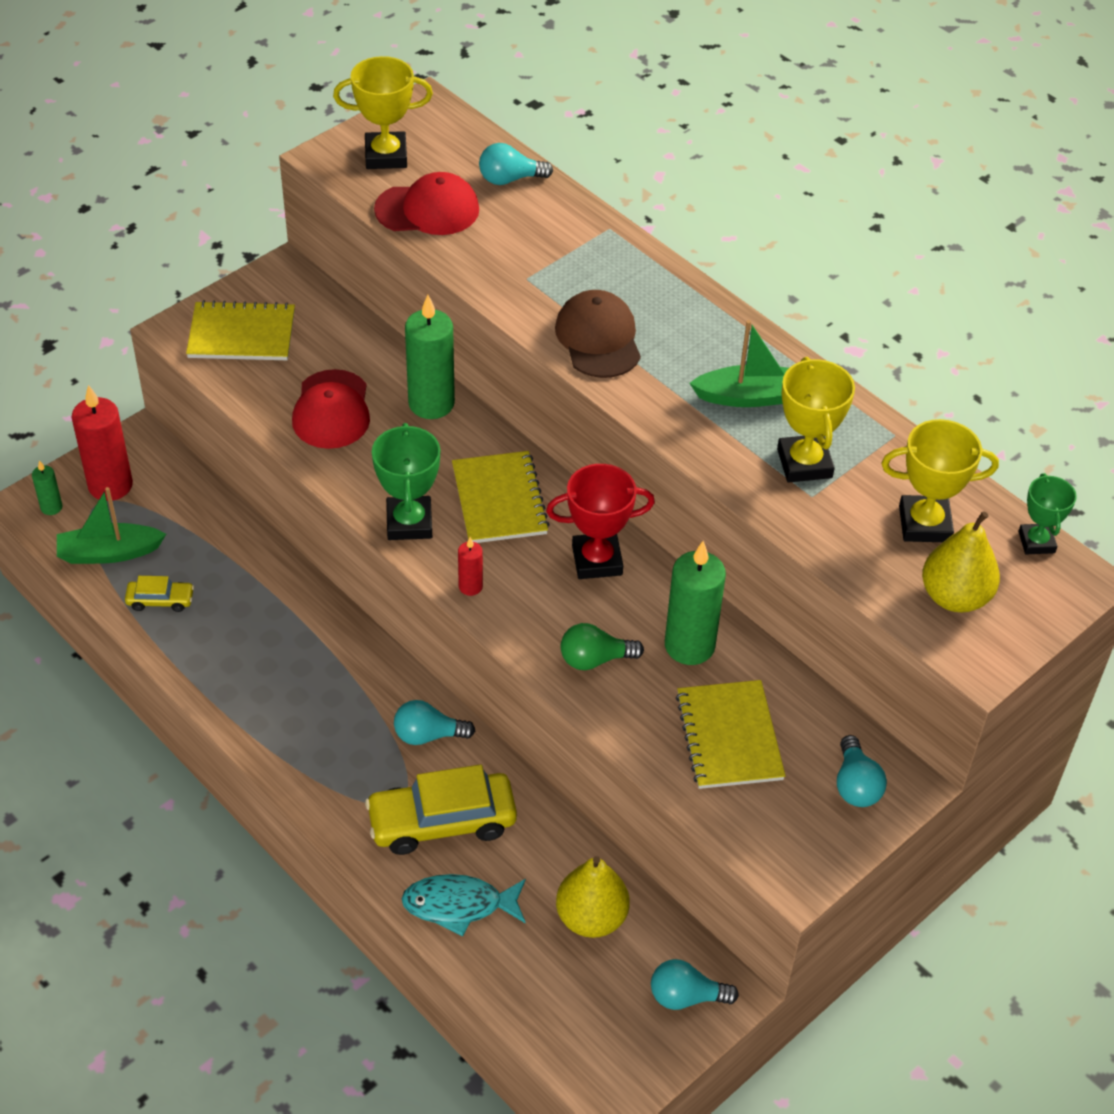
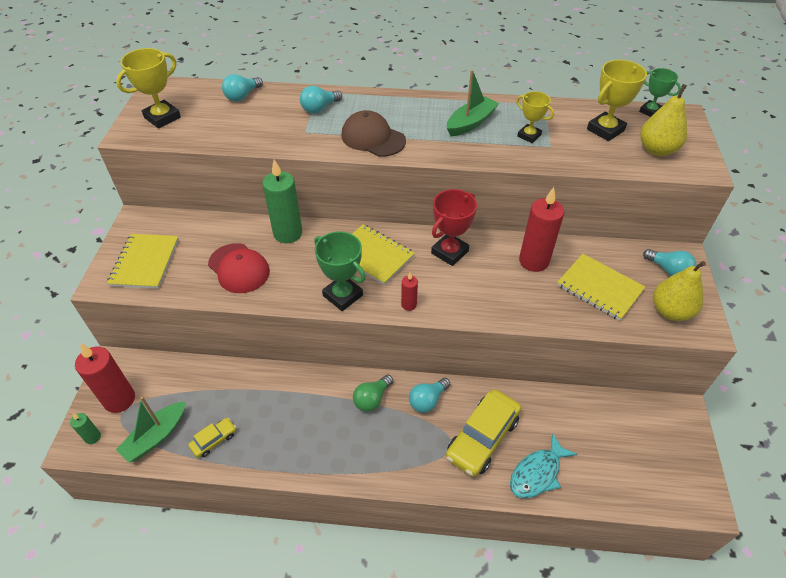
camera: 40 degrees left, 0 degrees up
yellow notebook [186,300,295,360] -> yellow notebook turned 45 degrees counterclockwise [107,234,179,289]
red cap [374,172,479,235] -> none
yellow pear [556,856,630,938] -> yellow pear moved to [653,261,706,321]
green light bulb [561,623,644,670] -> green light bulb moved to [353,374,393,412]
turquoise light bulb [651,959,739,1010] -> turquoise light bulb moved to [300,86,342,113]
green candle [665,541,726,665] -> red candle [519,187,564,272]
yellow trophy [777,357,855,482] -> yellow trophy [516,91,554,143], size x0.64

